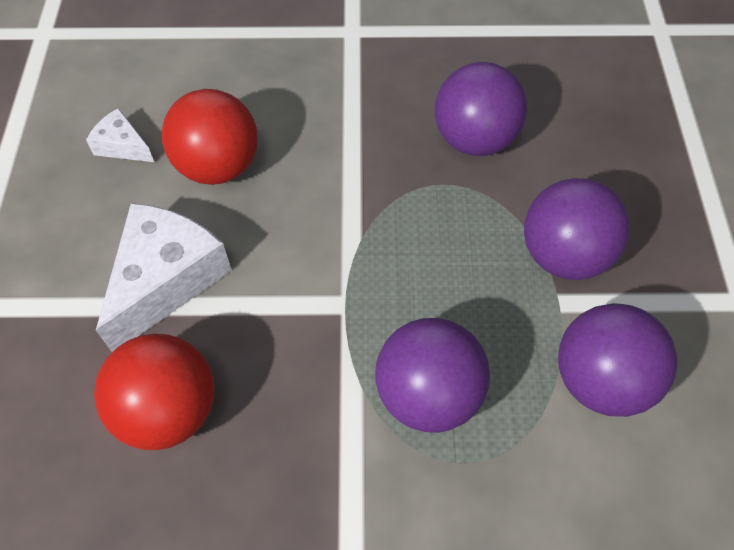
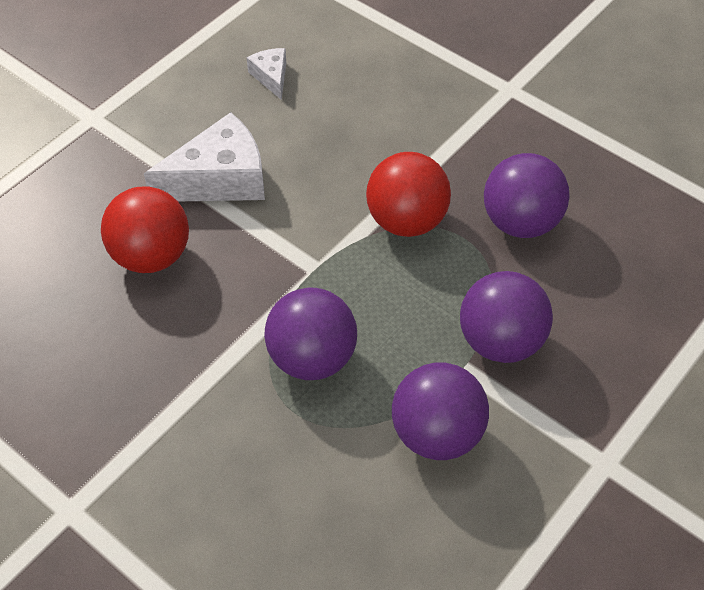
camera: 40 degrees right, 5 degrees down
red ball [162,89,258,185] -> red ball moved to [366,152,451,237]

